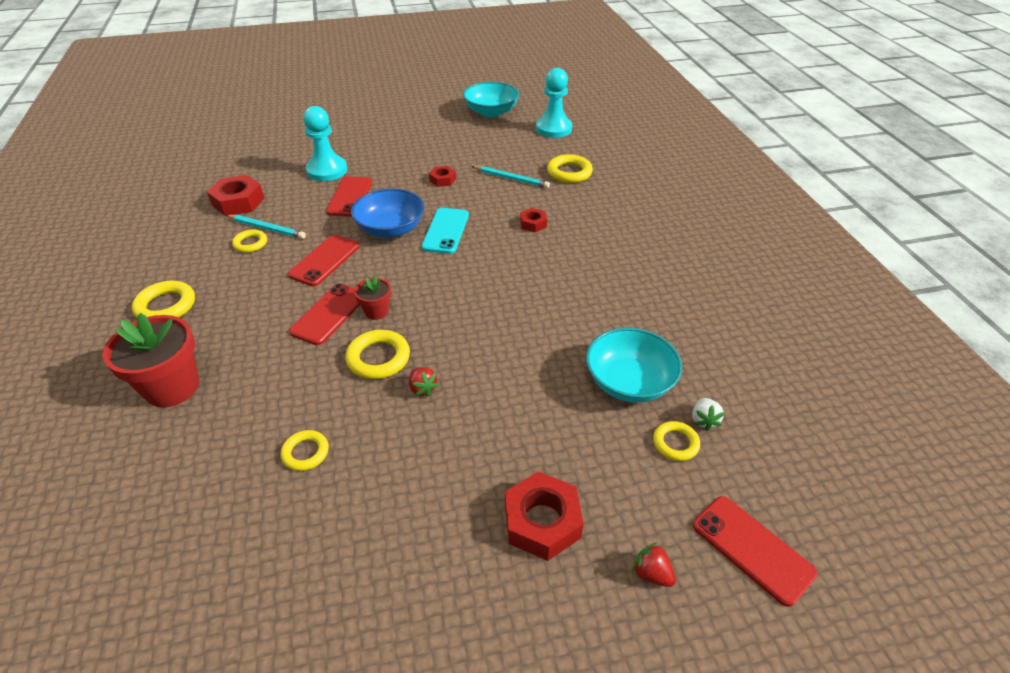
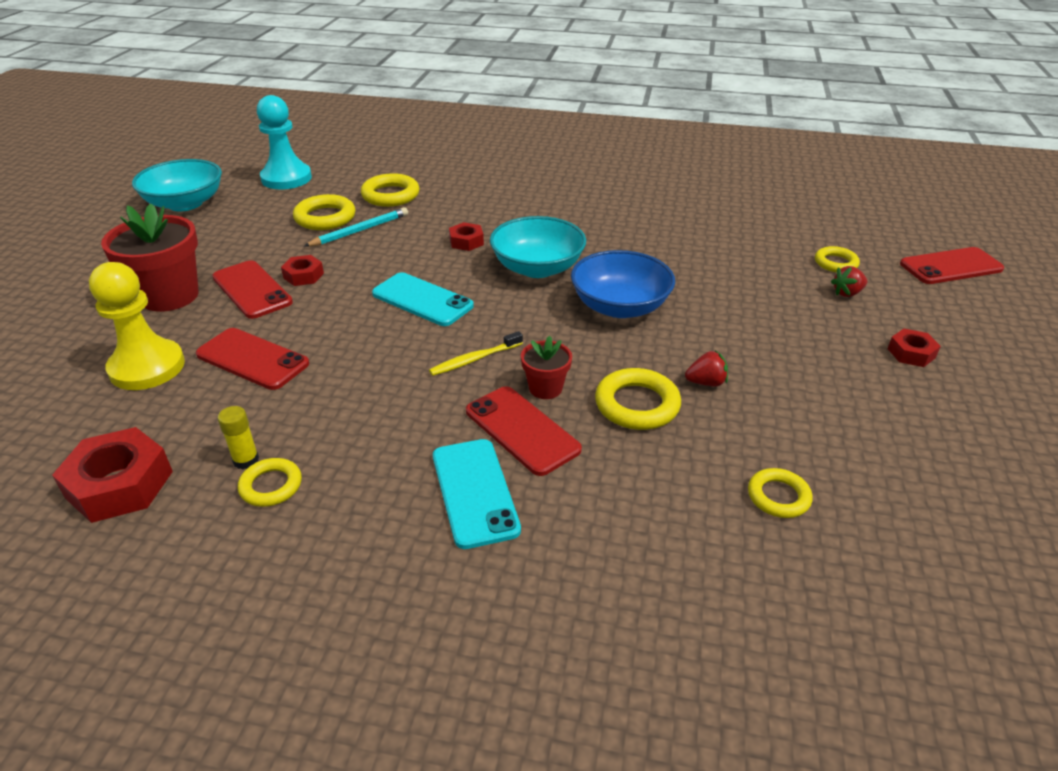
camera: 65 degrees left, 5 degrees down
red flower pot [102,313,199,408] -> red flower pot moved to [101,203,199,312]
yellow ring [132,281,195,318] -> yellow ring moved to [293,194,356,230]
turquoise pencil [226,215,306,239] -> yellow glue stick [218,406,259,470]
red phone [288,235,360,286] -> red phone moved to [212,260,293,319]
turquoise pawn [303,106,347,181] -> yellow pawn [89,262,185,390]
blue bowl [351,188,424,238] -> blue bowl moved to [571,250,675,318]
red nut [505,472,584,561] -> red nut [887,329,941,367], size x0.55
turquoise bowl [586,328,682,403] -> turquoise bowl moved to [490,216,586,278]
red strawberry [632,542,676,587] -> red strawberry moved to [831,266,868,297]
white strawberry [692,398,725,431] -> none
none -> yellow toothbrush [429,331,523,376]
none -> turquoise phone [433,439,521,549]

